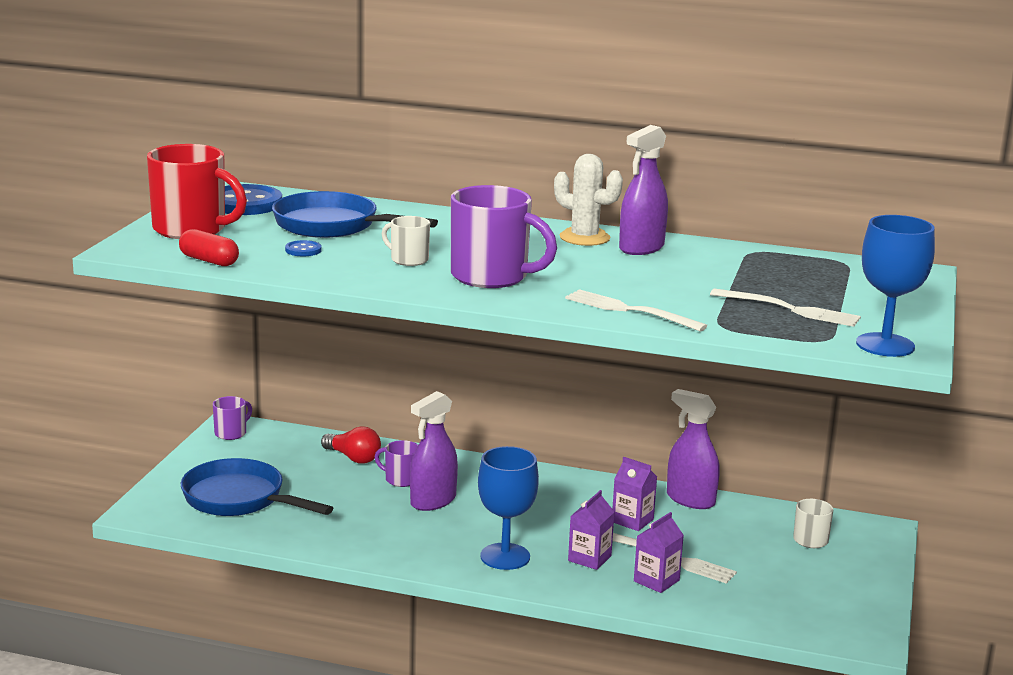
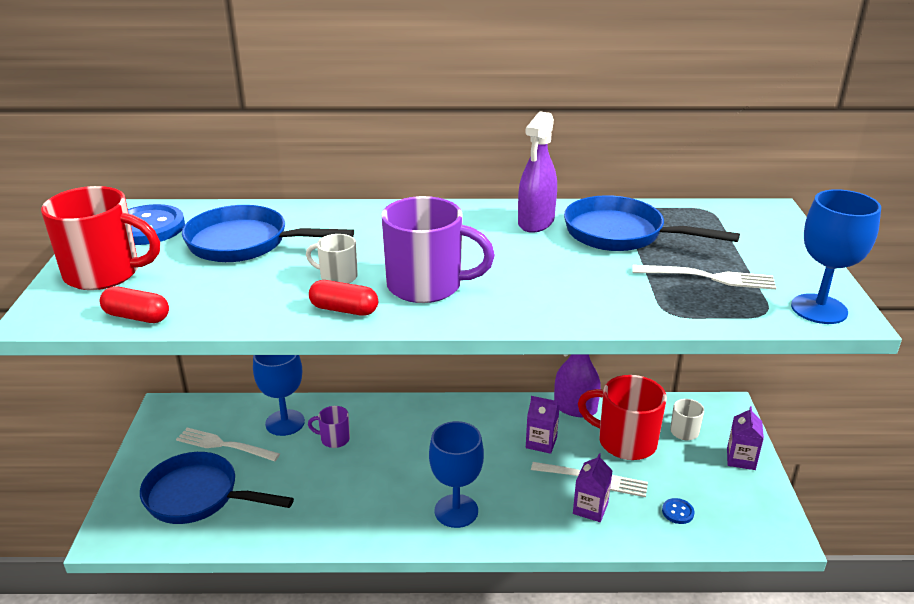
camera: 15 degrees left, 10 degrees up
purple mug [213,396,252,440] -> none
blue button [285,240,322,256] -> blue button moved to [662,498,694,524]
red light bulb [321,426,381,464] -> blue goblet [253,355,305,436]
purple spray bottle [410,391,458,511] -> none
white cactus [554,154,623,246] -> none
white fork [565,289,708,332] -> white fork moved to [176,428,280,461]
purple carton [568,490,615,570] -> purple carton moved to [727,406,764,470]
none -> red capsule [309,280,378,316]
none -> blue pan [564,195,740,251]
none -> red mug [578,375,667,460]

